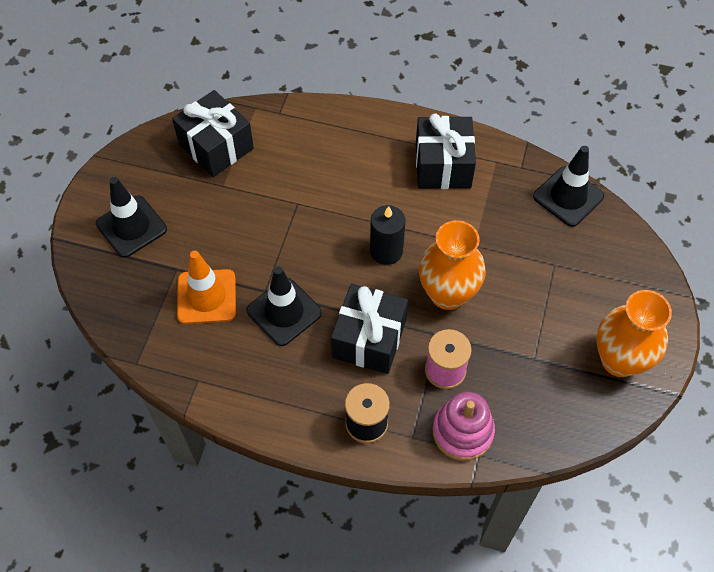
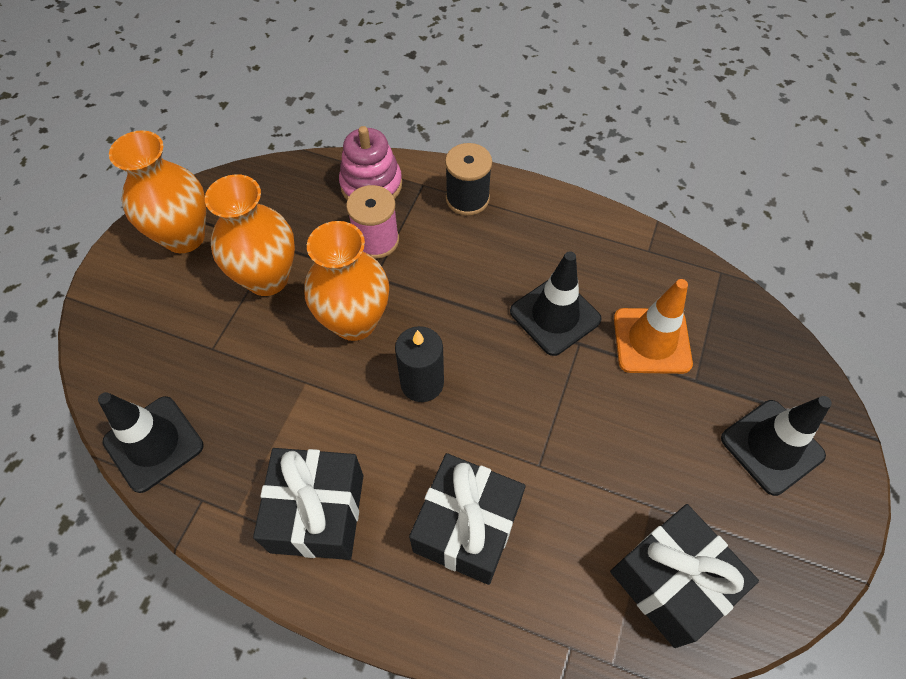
camera: 175 degrees left, 0 degrees up
black gift [331,284,408,374] -> black gift moved to [409,453,526,585]
none -> orange vase [205,174,295,296]

